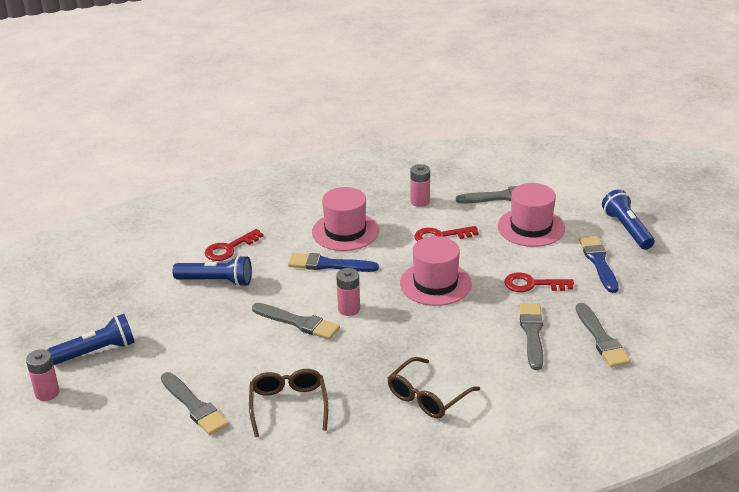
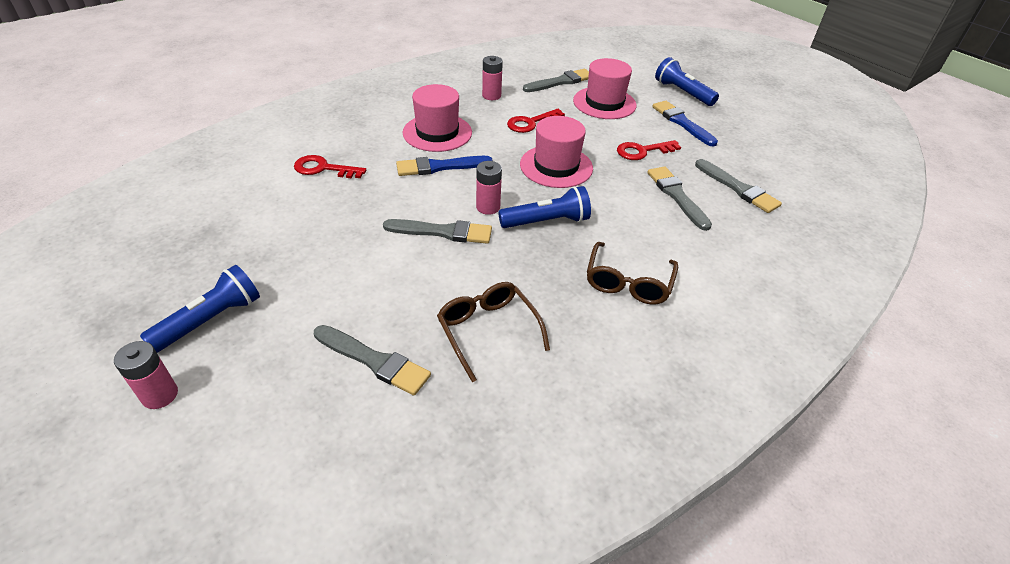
camera: 25 degrees left, 10 degrees up
blue flashlight [173,255,252,287] -> blue flashlight moved to [498,186,591,228]
red key [205,229,264,261] -> red key turned 75 degrees clockwise [294,155,366,178]

